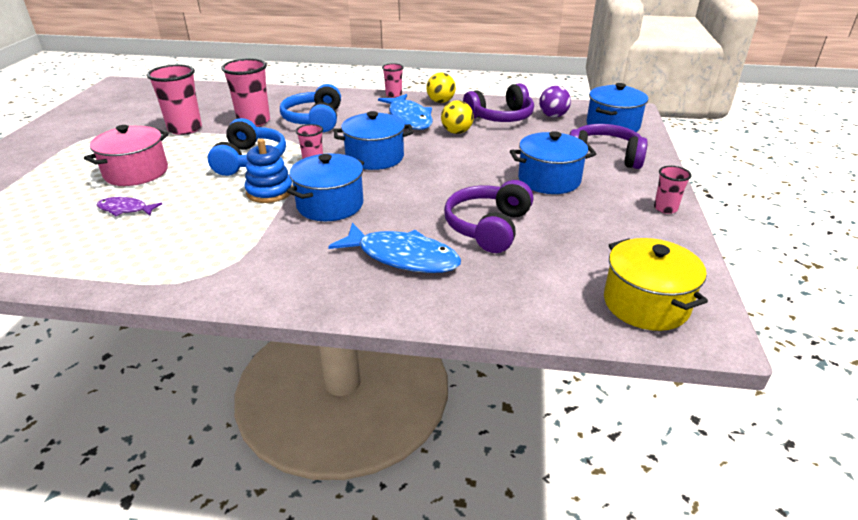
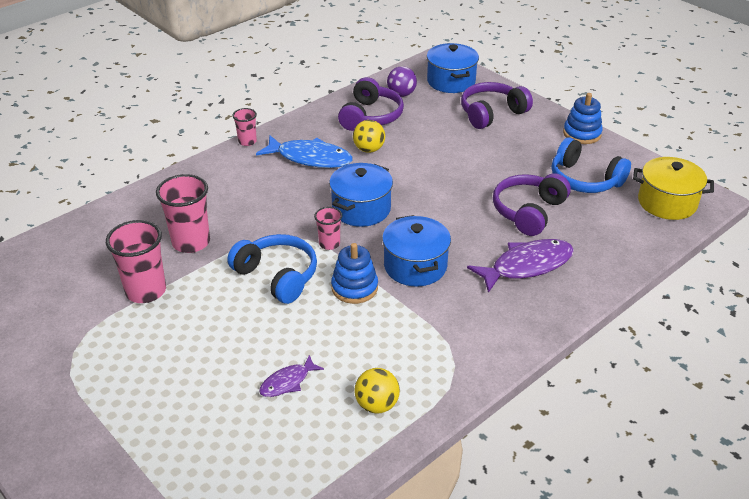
camera: 50 degrees left, 5 degrees up
pink pot [84,125,169,186] -> none
blue headphones [280,84,341,132] -> blue headphones moved to [552,137,631,193]
blue fish [328,223,461,273] -> purple fish [467,239,574,293]
yellow ball [426,72,456,103] -> yellow ball moved to [354,368,400,414]
purple headphones [444,180,533,253] -> purple headphones turned 60 degrees clockwise [493,173,571,236]
blue pot [510,131,596,194] -> none
pink cup [654,166,692,214] -> blue stacking toy [563,93,603,144]

